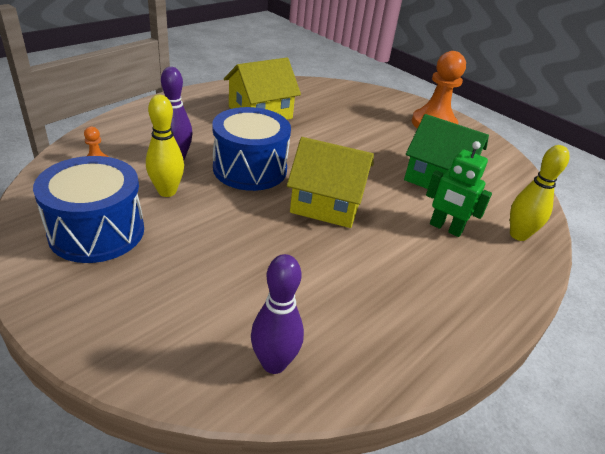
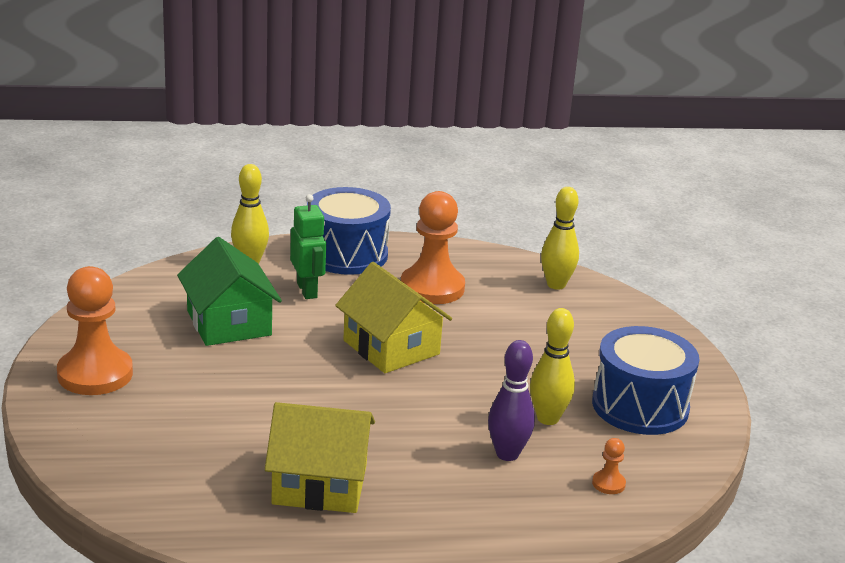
camera: 140 degrees left, 10 degrees down
blue drum [212,107,291,191] -> blue drum moved to [307,187,391,275]
purple bowling pin [251,254,304,374] -> yellow bowling pin [541,187,579,290]
none -> orange pawn [401,191,465,304]

